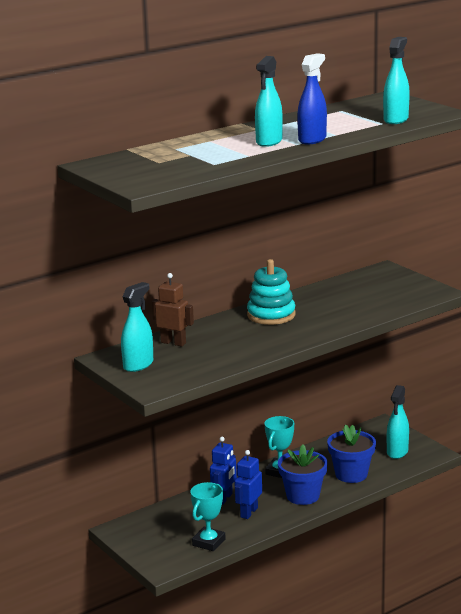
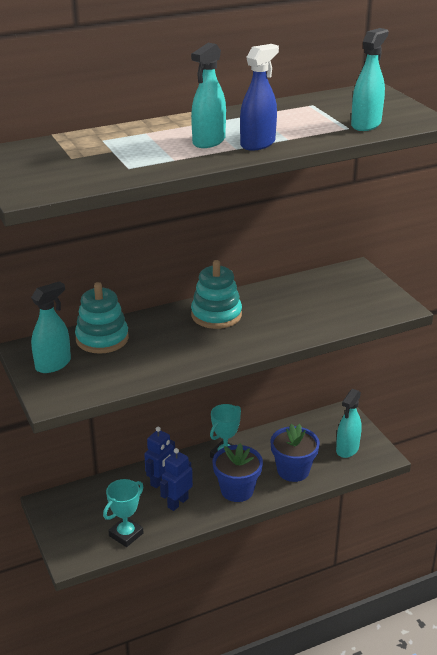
camera: 10 degrees right, 10 degrees up
brown robot [152,273,194,346] -> turquoise stacking toy [75,282,129,354]

